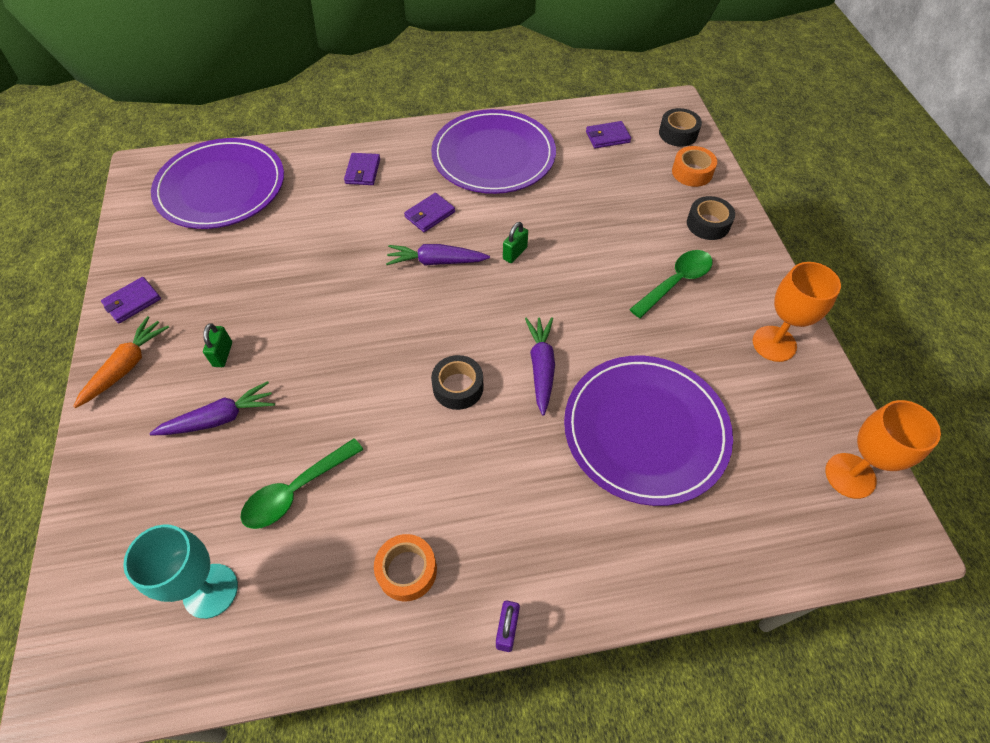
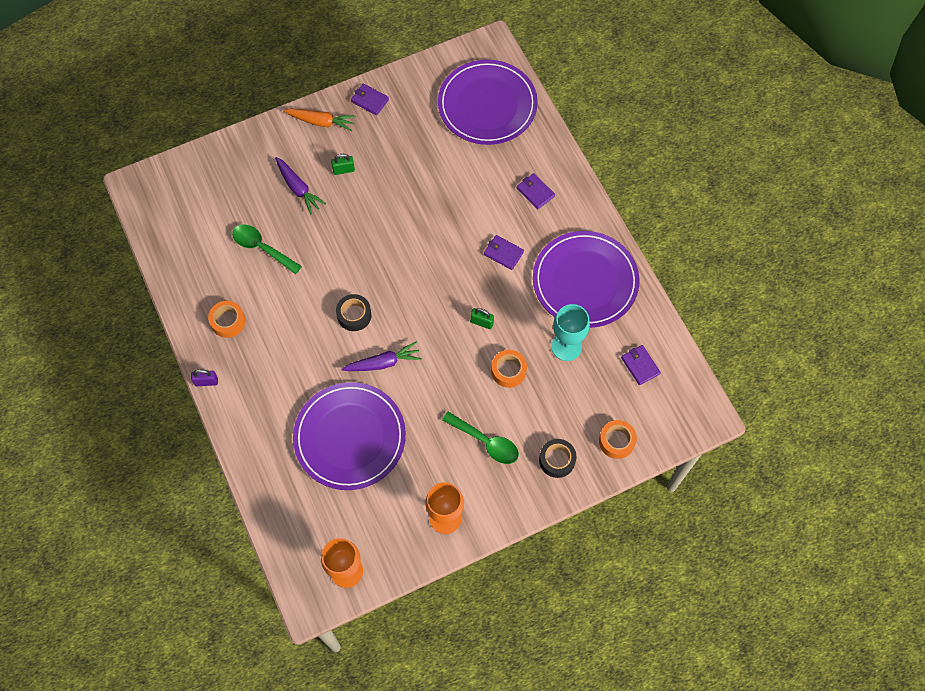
camera: 75 degrees right, 10 degrees up
turquoise goblet [123,525,238,619] -> turquoise goblet moved to [551,304,590,361]
purple wallet [344,153,380,185] -> purple wallet turned 60 degrees clockwise [517,173,555,209]
purple carrot [386,244,490,266] -> none
black tape [659,108,702,147] -> none
none -> orange tape [491,350,527,388]

